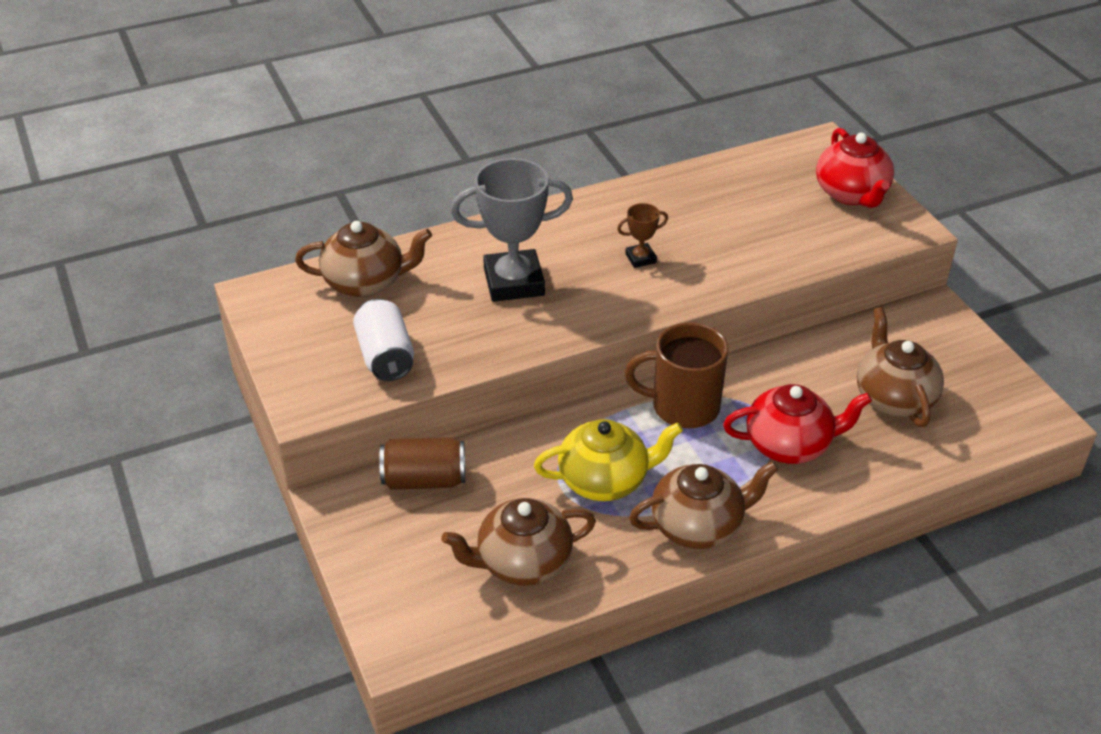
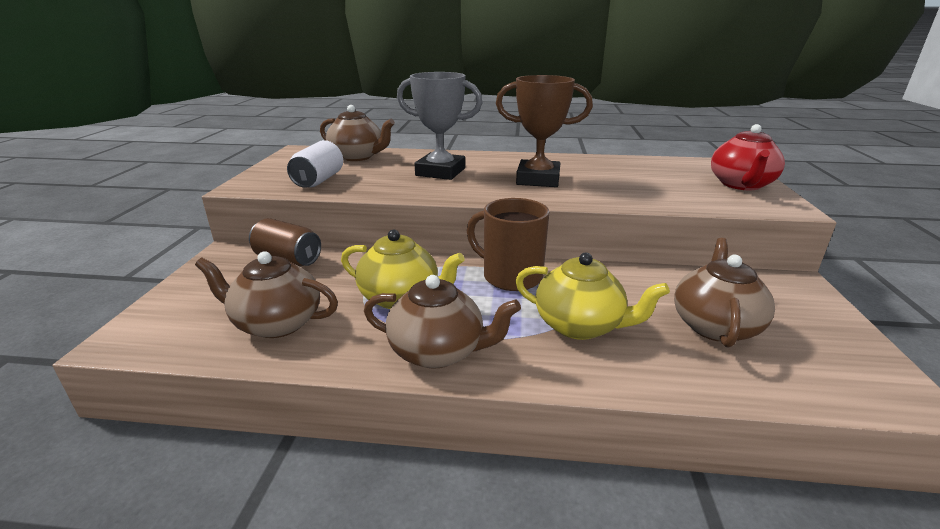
camera: 30 degrees right, 15 degrees down
brown trophy [617,203,668,268] -> brown trophy [496,75,593,187], size x2.16
red teapot [723,384,872,464] -> yellow teapot [515,253,670,340]

